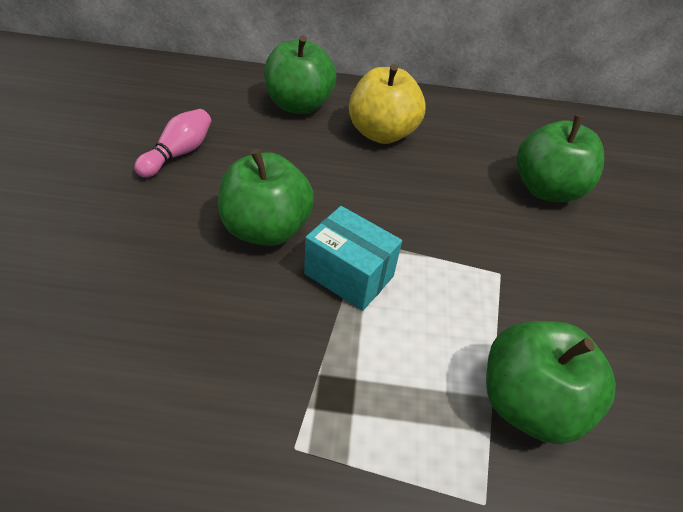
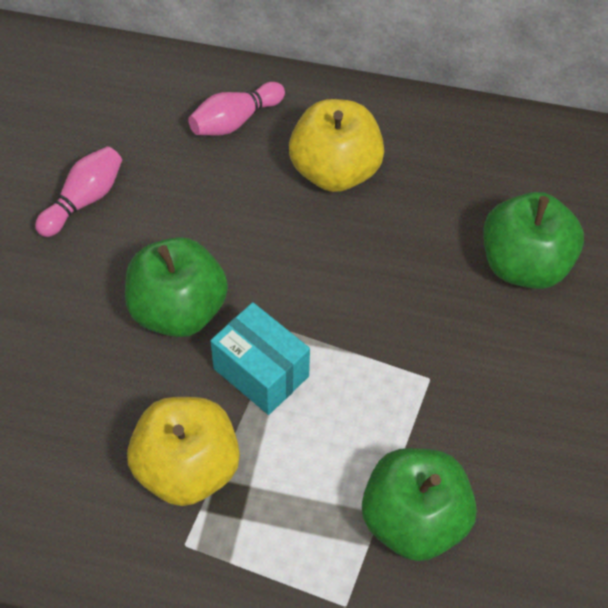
camera: 10 degrees right, 10 degrees up
green apple [264,35,336,114] -> pink bowling pin [188,82,285,136]
none -> yellow apple [127,397,240,506]

